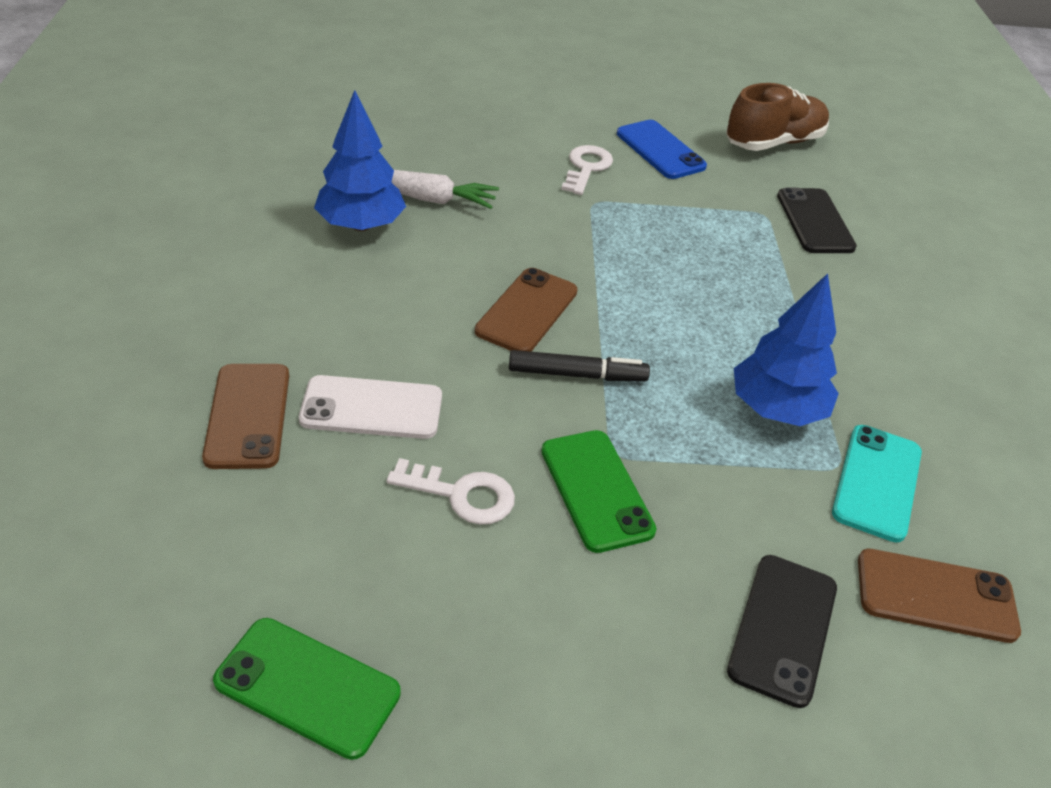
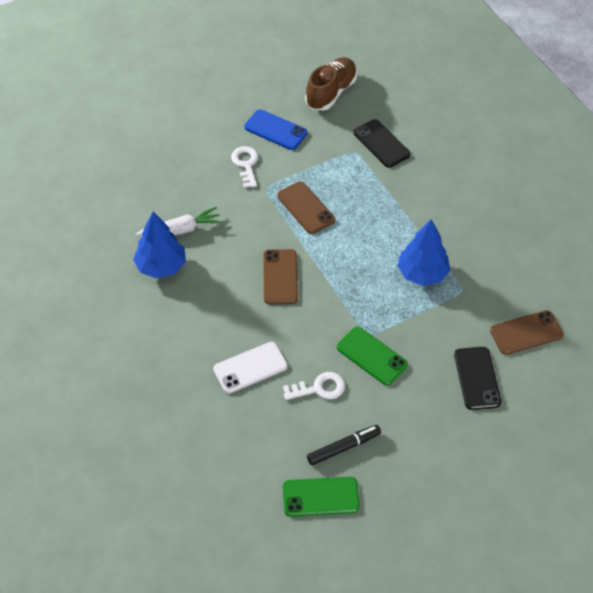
camera: 25 degrees left, 10 degrees up
brown phone [202,364,289,469] -> brown phone moved to [277,181,335,234]
black marker [509,350,650,381] -> black marker moved to [307,425,381,465]
turquoise phone [832,425,922,542] -> none

